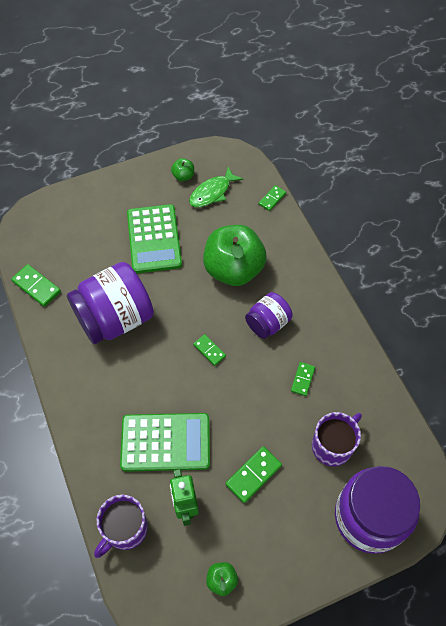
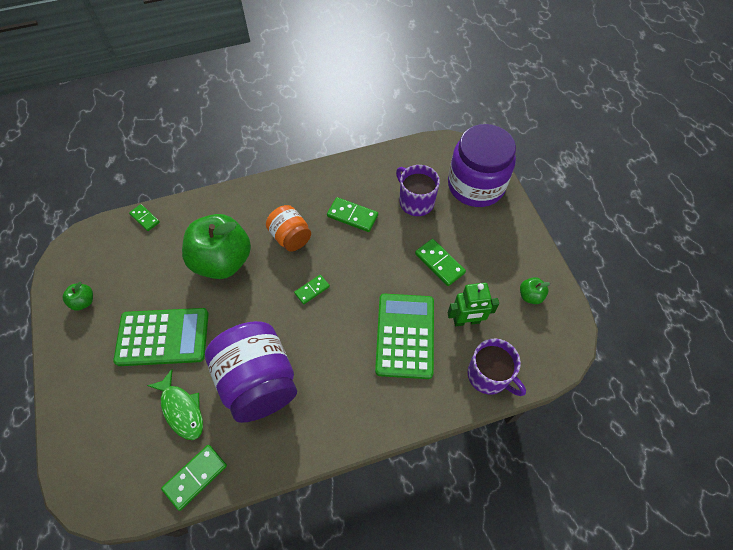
camera: 85 degrees left, 0 degrees up
green fish [189,167,243,207] -> green fish moved to [147,369,203,440]
purple jar [245,292,293,339] -> orange jar [266,205,311,252]
green domino [291,362,315,396] -> green domino [327,197,378,232], size x1.55

